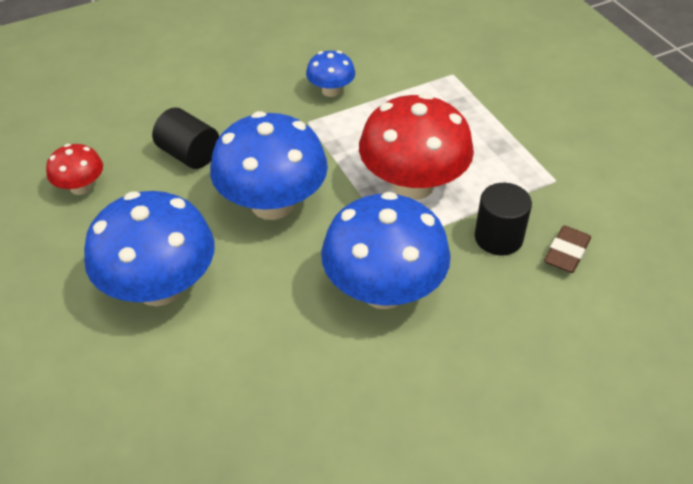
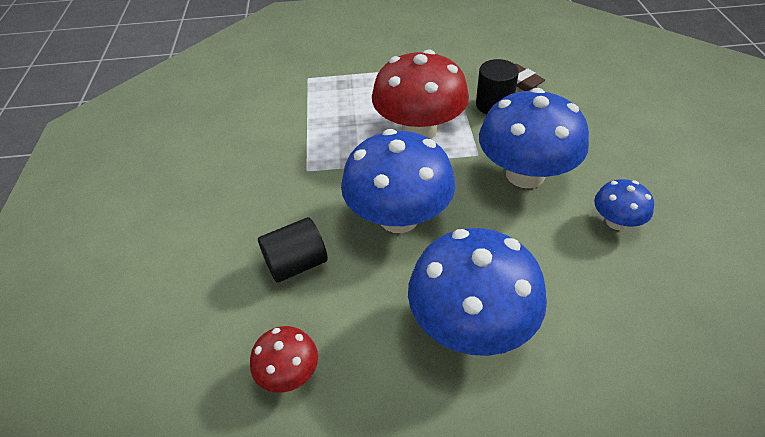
camera: 65 degrees left, 0 degrees up
blue mushroom [306,51,355,97] -> blue mushroom moved to [594,179,654,230]

